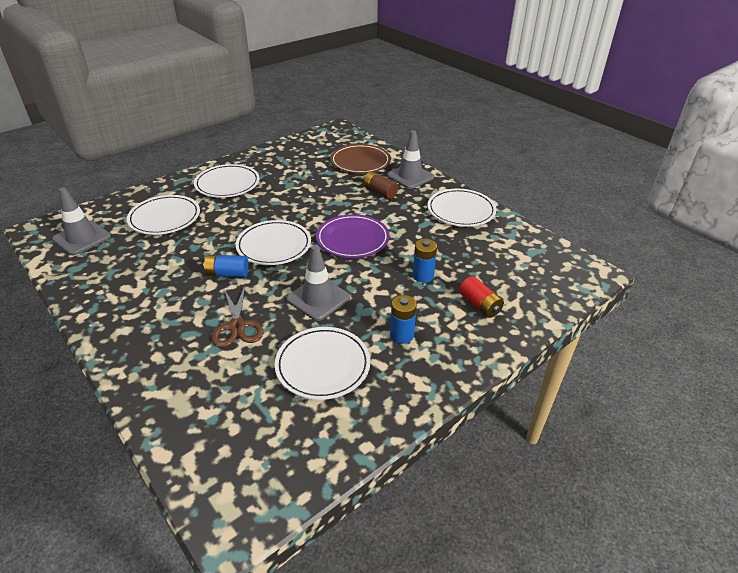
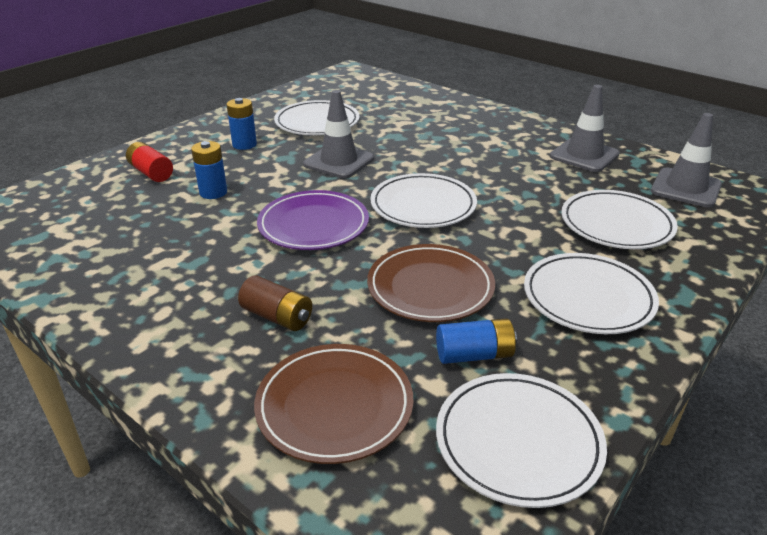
camera: 170 degrees right, 5 degrees down
blue battery [203,255,249,277] -> blue battery moved to [436,318,517,364]
brown scissors [212,286,263,348] -> none
grey traffic cone [387,130,434,189] -> grey traffic cone moved to [550,85,620,172]
white plate [428,189,497,227] -> white plate moved to [436,373,607,508]
none -> brown plate [367,244,495,322]

